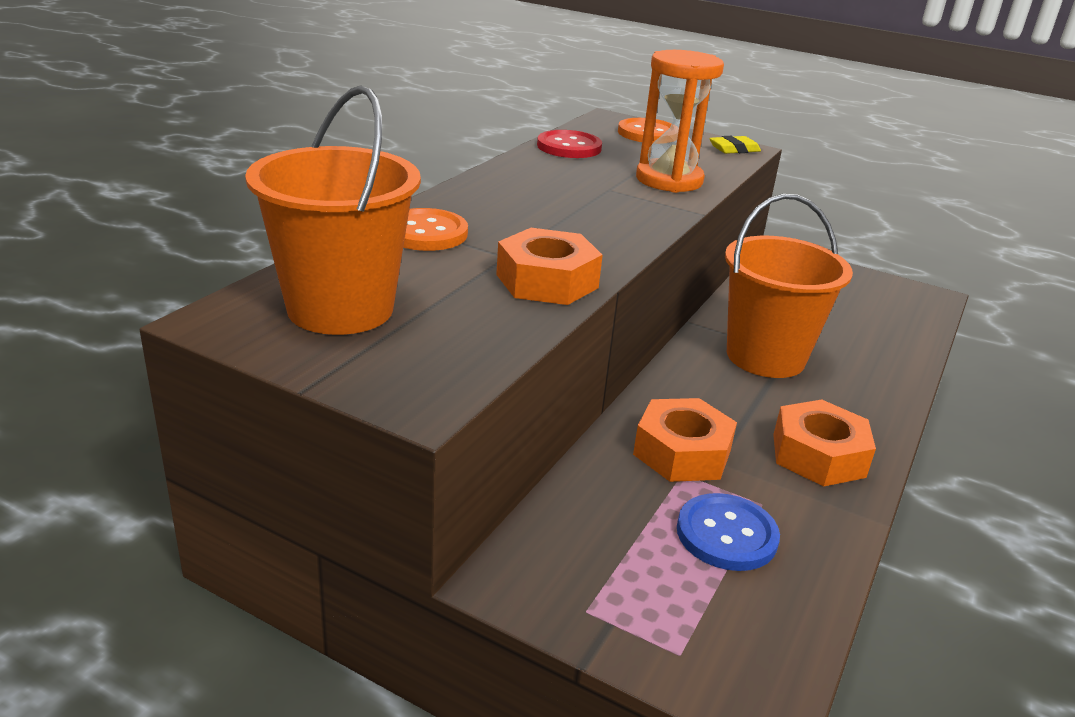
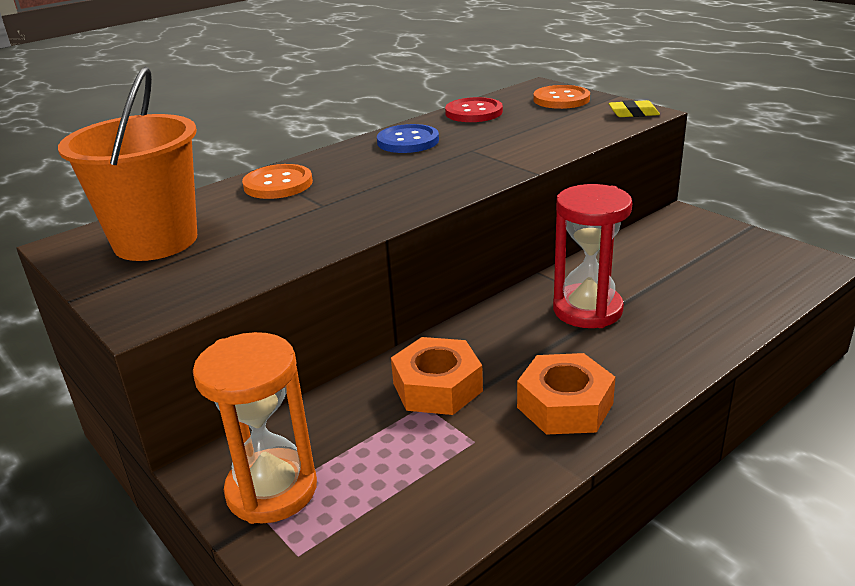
camera: 25 degrees right, 0 degrees up
orange nut [496,228,603,305] -> none
orange hourglass [636,50,724,193] -> orange hourglass moved to [193,332,317,524]
blue button [677,493,780,571] -> blue button moved to [377,124,439,153]
orange bucket [725,194,853,378] -> red hourglass [553,184,632,328]

